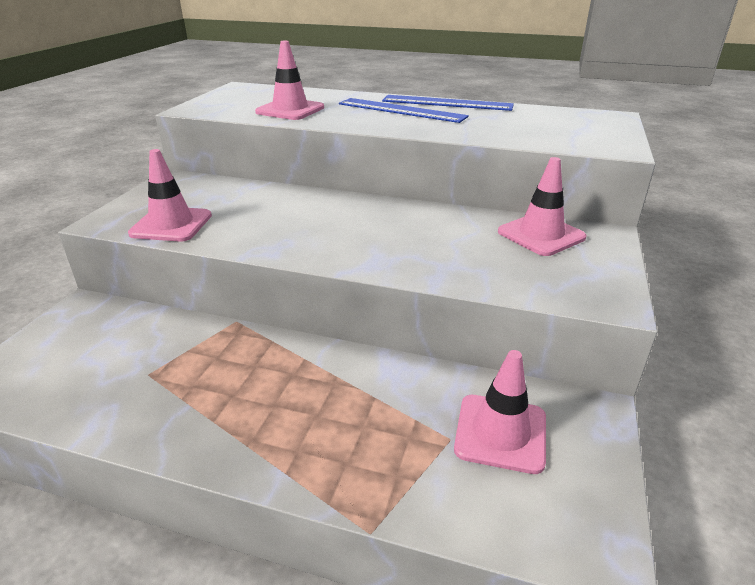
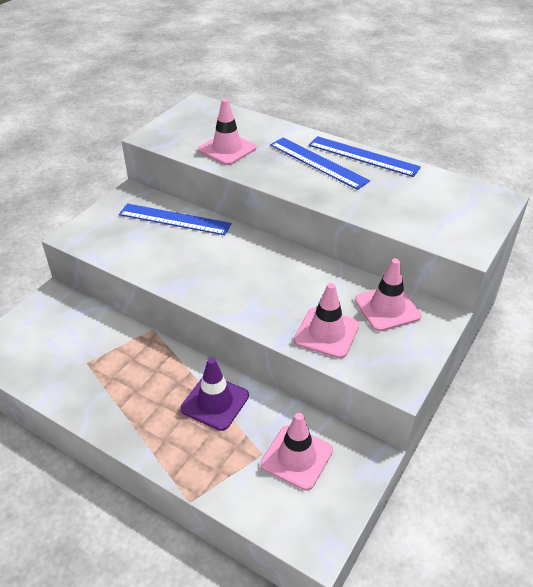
camera: 15 degrees right, 10 degrees up
pink traffic cone [128,149,212,242] -> pink traffic cone moved to [294,283,359,359]
none -> blue ruler [119,203,231,235]
none -> purple traffic cone [180,357,249,431]

